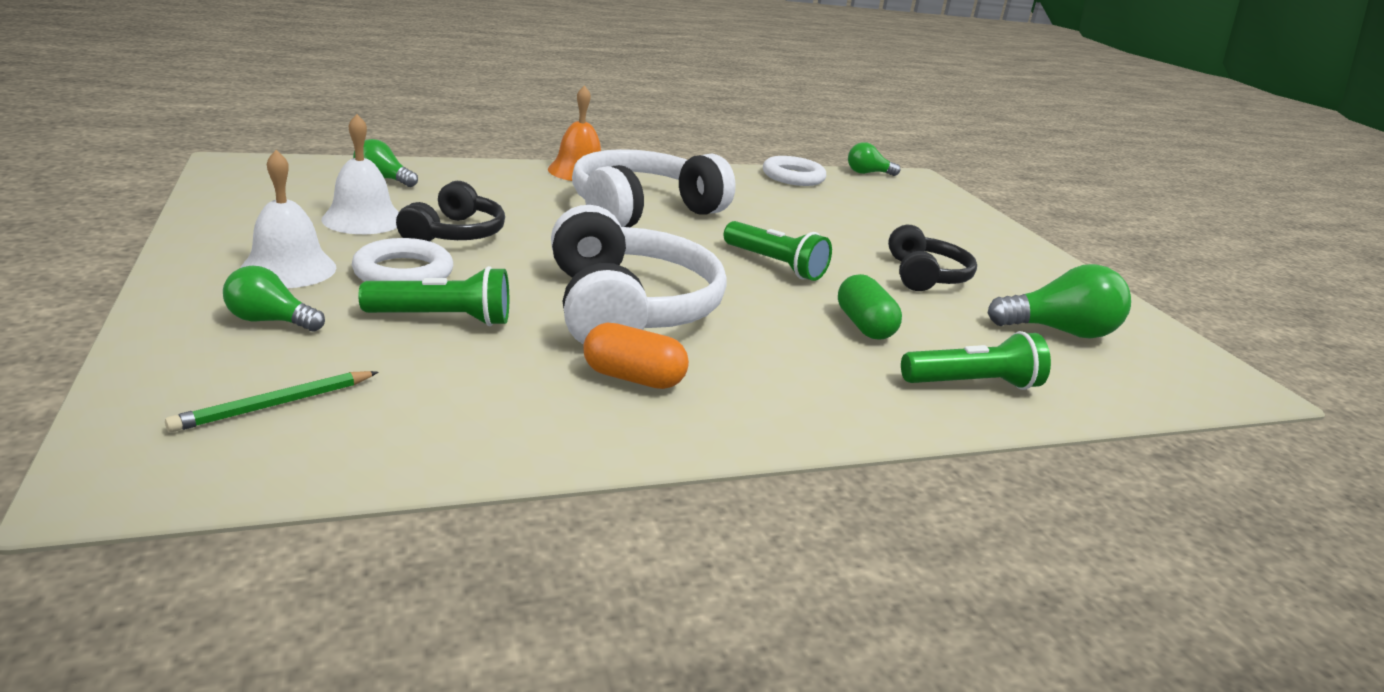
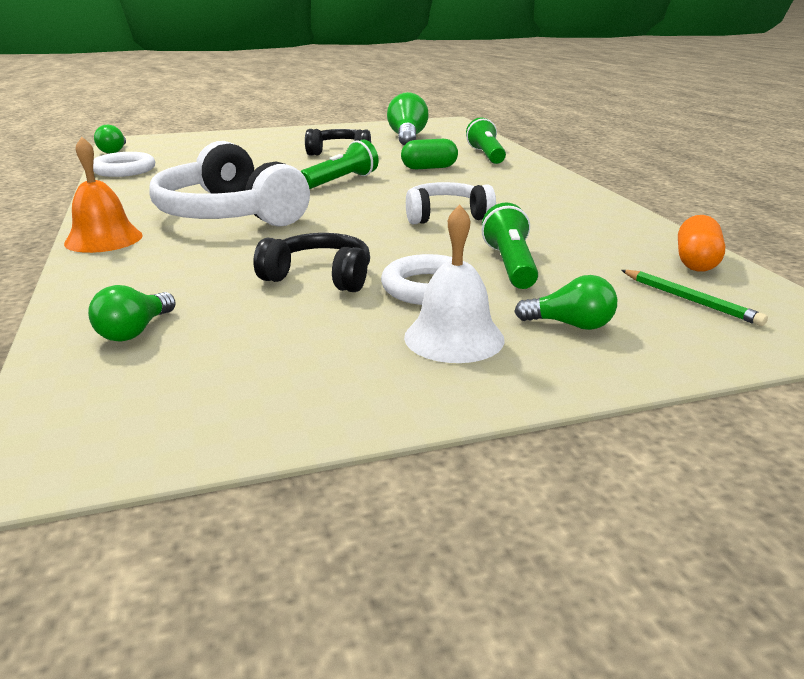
camera: 85 degrees left, 0 degrees up
green light bulb [223,266,325,331] -> green light bulb turned 90 degrees counterclockwise [514,275,617,330]
white bell [321,114,399,234] -> none
white headphones [551,205,727,345] -> white headphones [406,182,496,224], size x0.58
orange capsule [583,323,689,389] -> orange capsule moved to [678,215,725,272]

